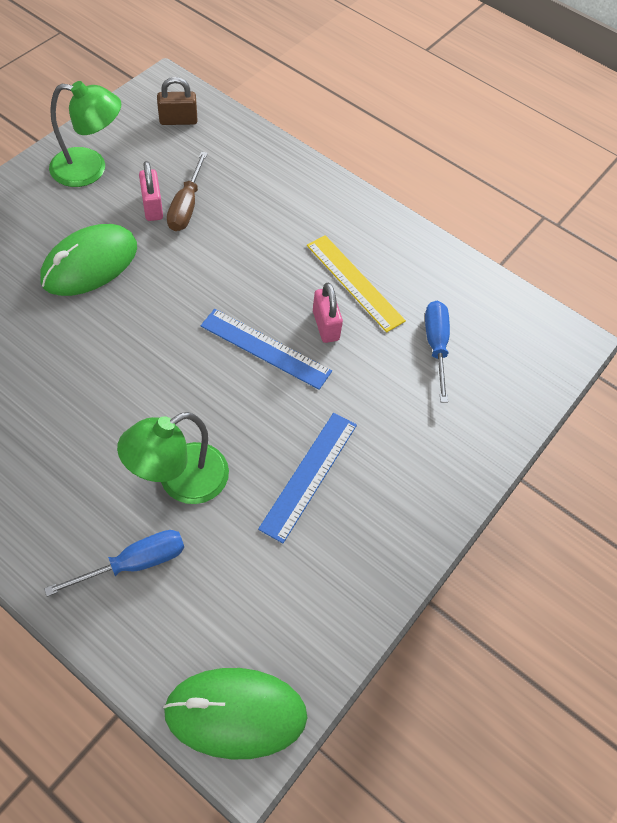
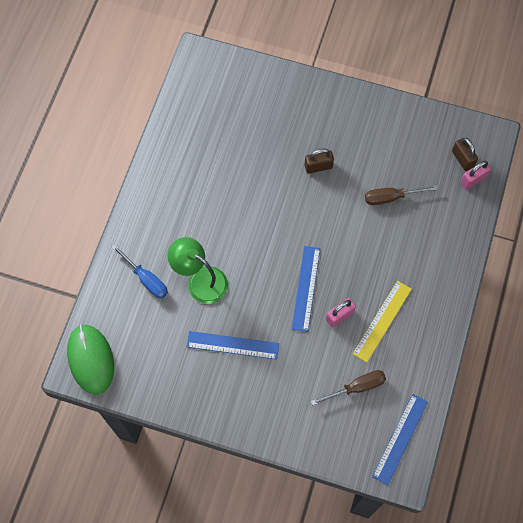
camera: 75 degrees right, 10 degrees up
green mouse [40,224,137,296] -> brown padlock [305,149,334,174]
green lamp [49,81,121,187] -> none
pink padlock [139,161,163,221] -> pink padlock moved to [460,161,491,190]
blue screwdriver [425,301,450,403] -> brown screwdriver [311,370,386,406]
none -> blue ruler [372,394,428,485]

